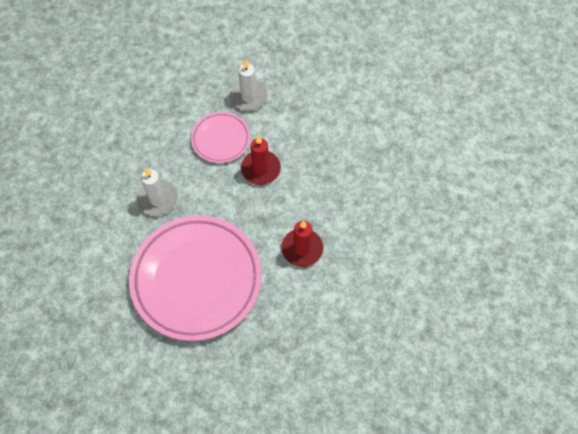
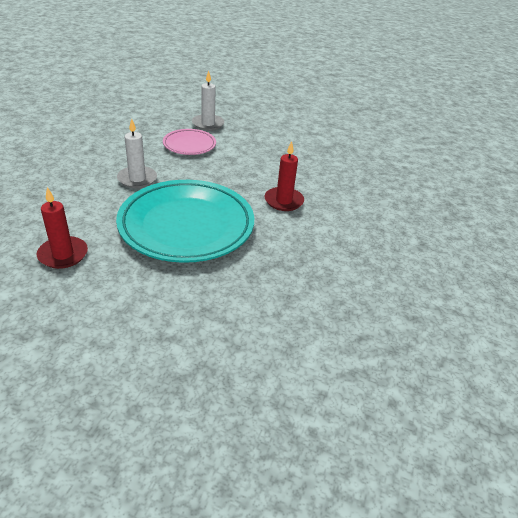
camera: 15 degrees left, 25 degrees down
pink plate [129,215,262,341] -> turquoise plate [116,180,254,263]
red candle [241,135,281,185] -> red candle moved to [37,187,88,269]

